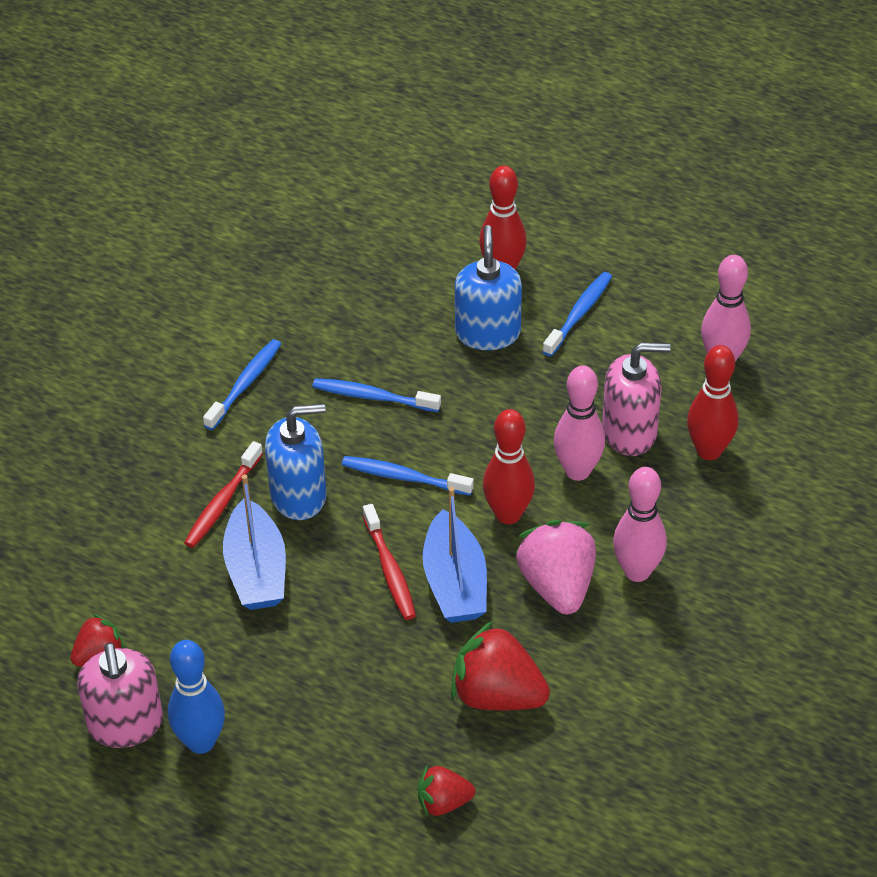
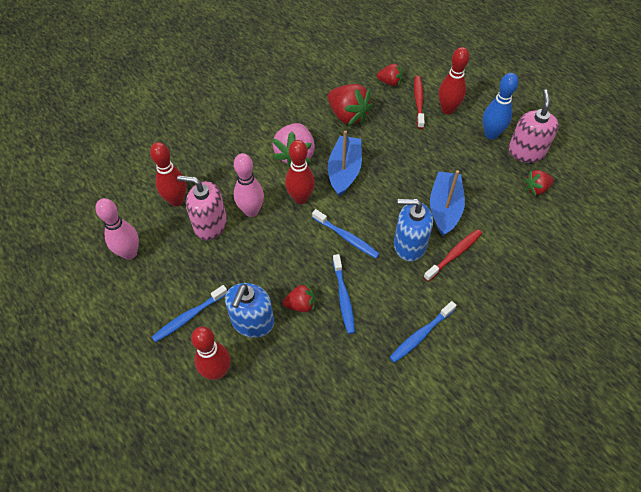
camera: 160 degrees left, 10 degrees up
blue toothbrush [312,378,441,412] -> blue toothbrush turned 45 degrees clockwise [333,254,355,334]
red toothbrush [363,504,416,620] -> red toothbrush moved to [414,76,425,129]
pink bowling pin [613,467,667,582] -> none
none -> red strawberry [283,284,315,312]
none -> red bowling pin [438,47,469,114]

